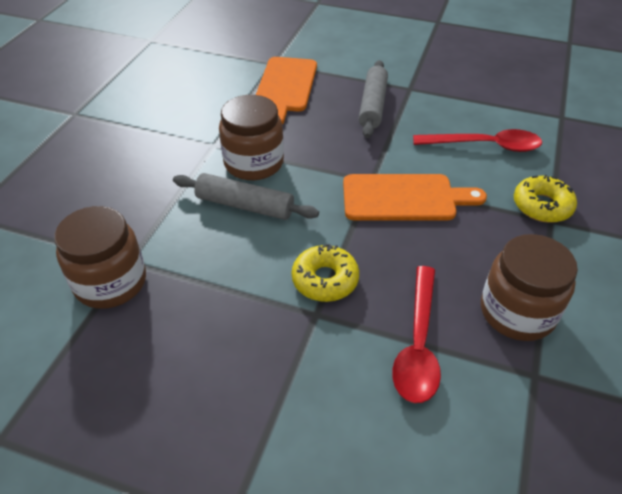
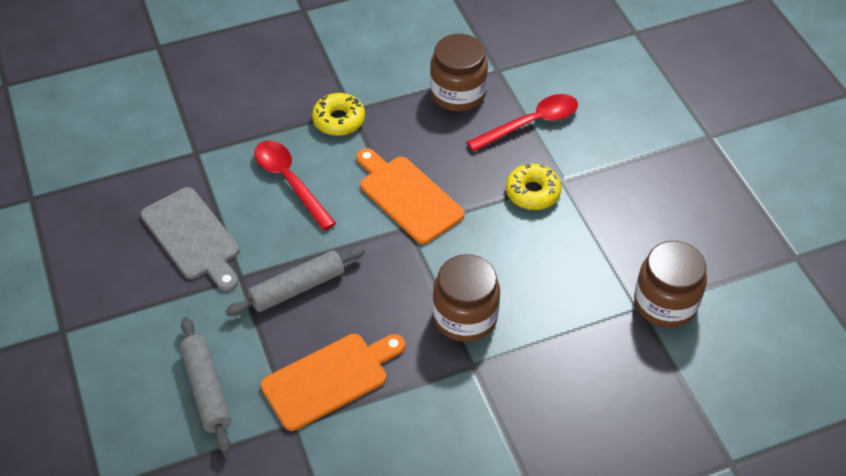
camera: 130 degrees left, 5 degrees up
grey rolling pin [173,173,319,220] -> grey rolling pin moved to [180,317,231,454]
none -> grey cutting board [141,187,239,291]

